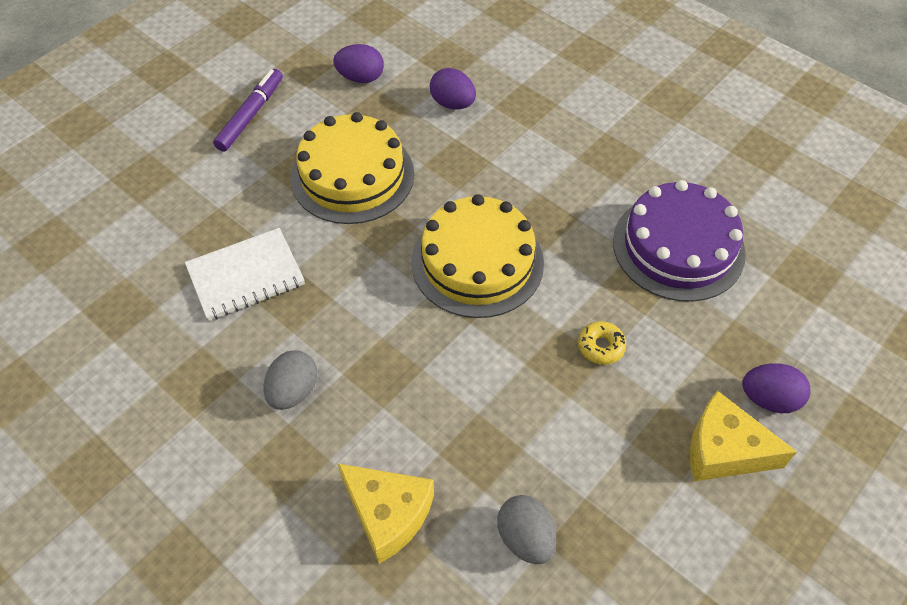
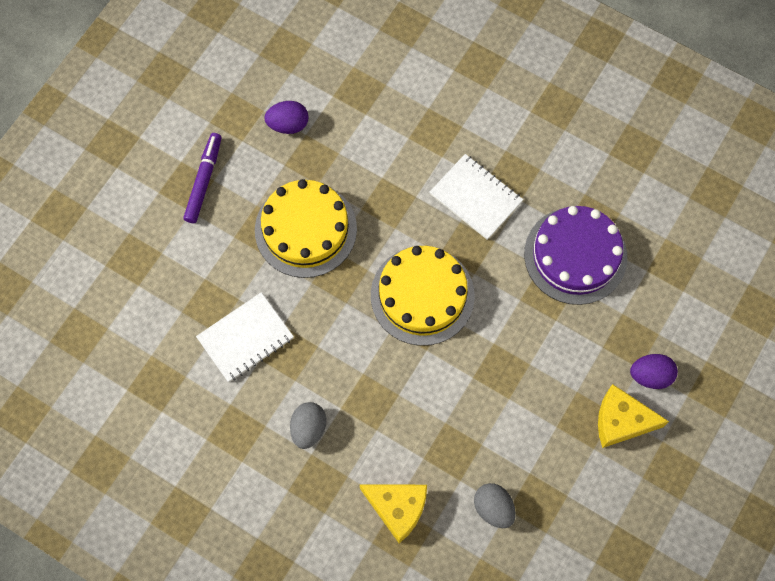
camera: 10 degrees left, 15 degrees up
purple egg [430,68,476,109] -> none
yellow donut [578,321,626,365] -> none
none -> white notebook [430,154,523,240]

